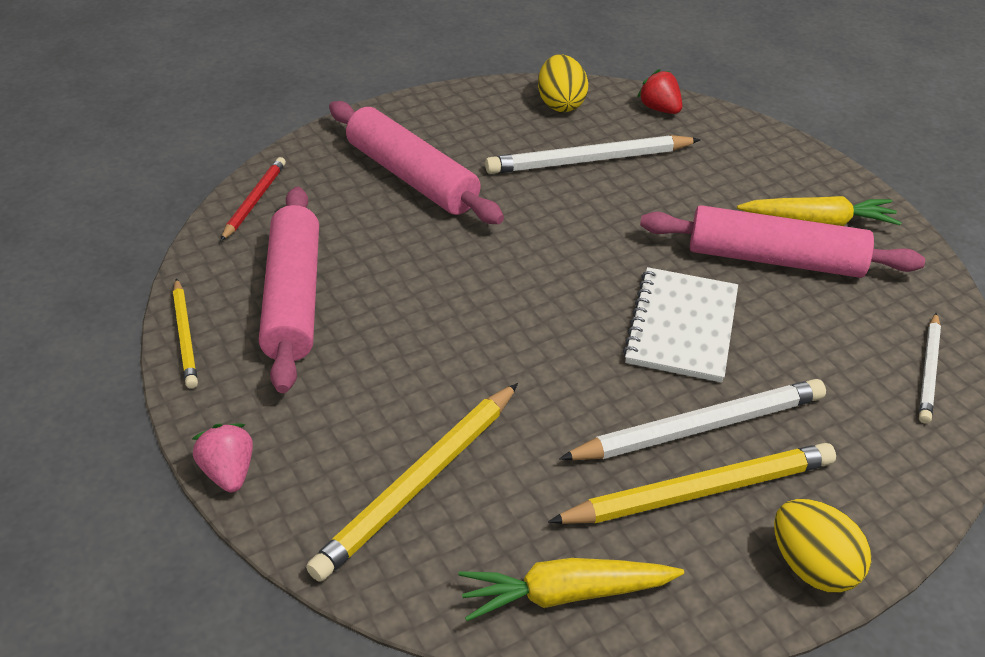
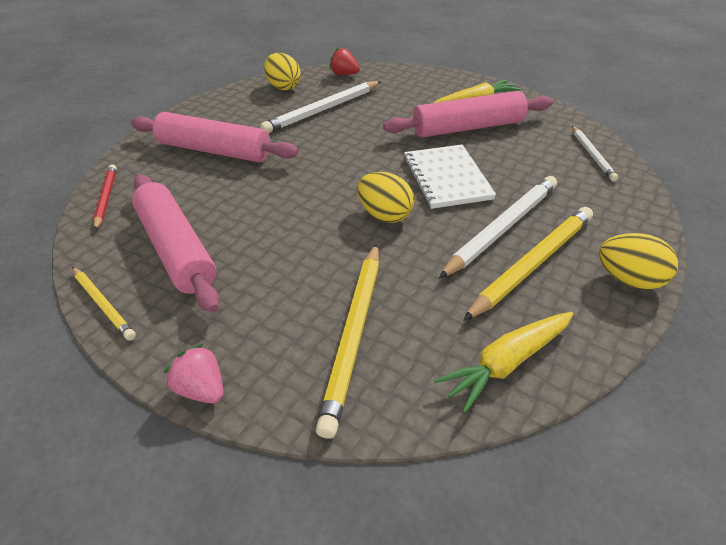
camera: 25 degrees left, 0 degrees up
none -> yellow egg [357,172,414,223]

